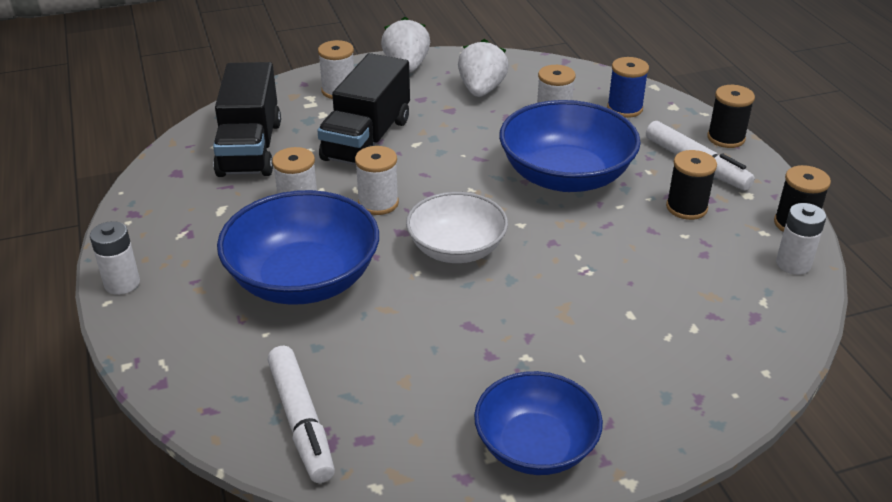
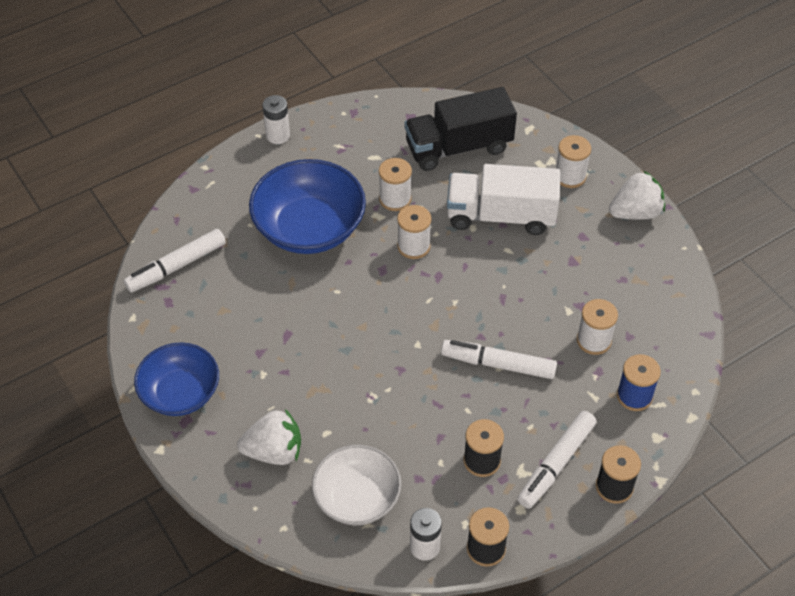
camera: 75 degrees right, 15 degrees up
black truck [317,53,410,165] -> white truck [447,164,560,235]
white bowl [406,192,508,263] -> white bowl moved to [312,445,401,525]
white strawberry [458,39,509,97] -> white strawberry moved to [237,409,301,465]
blue bowl [499,100,641,192] -> white marker [441,340,557,379]

